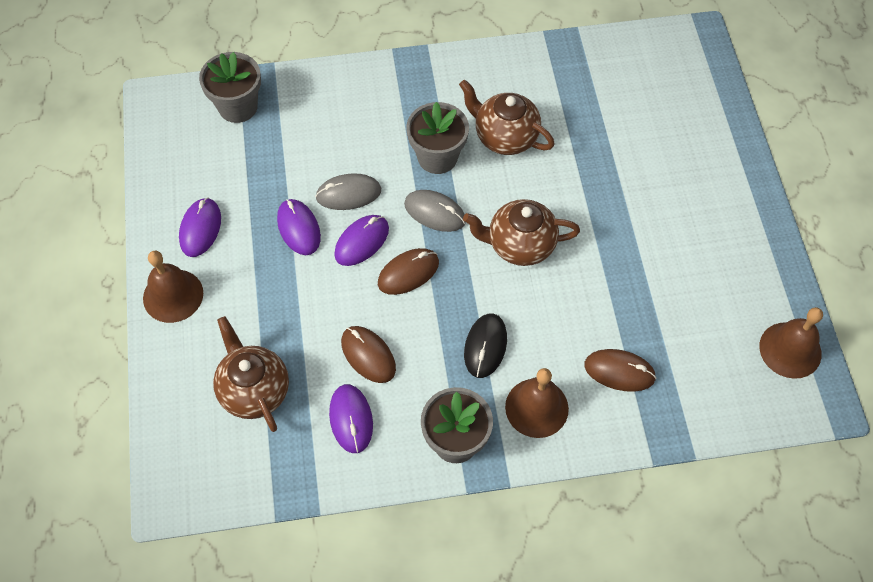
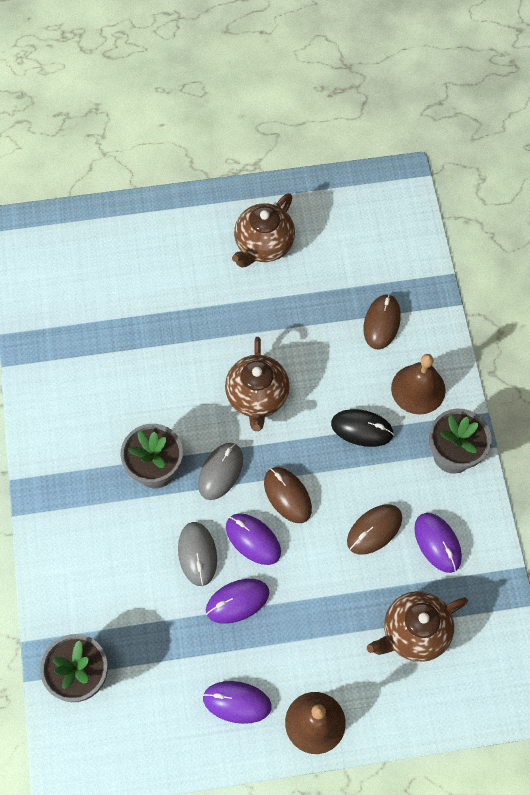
camera: 90 degrees left, 5 degrees up
purple mouse [329,384,373,453] -> purple mouse turned 75 degrees clockwise [414,513,462,573]
brown teapot [459,80,555,155] -> brown teapot moved to [232,193,295,268]
brown bell [759,307,823,379] -> none

